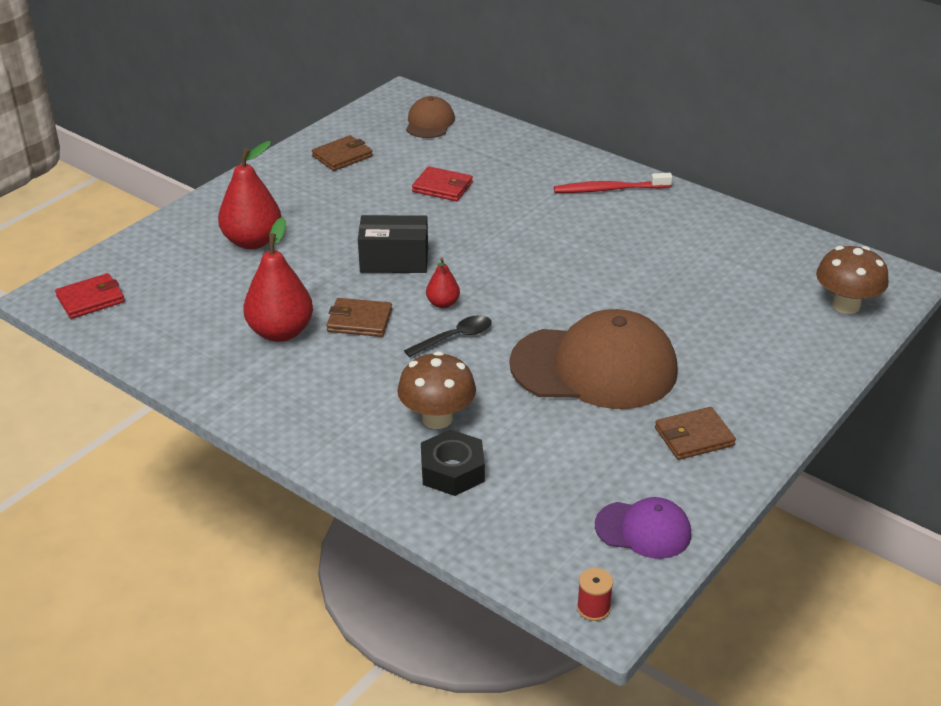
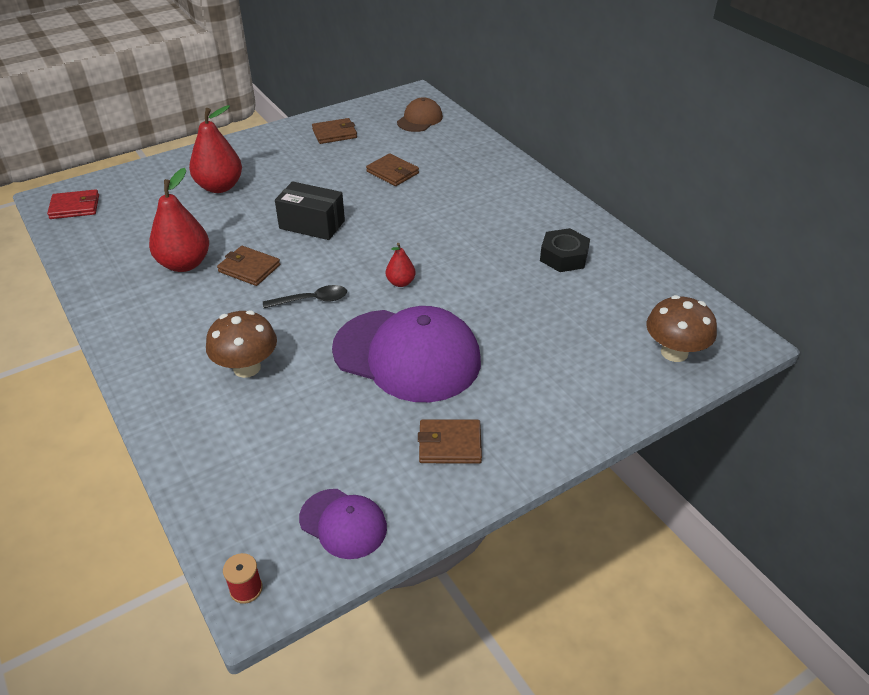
camera: 20 degrees right, 5 degrees up
red wallet [412,166,473,201] -> brown wallet [366,153,419,186]
black nut [421,429,485,496] -> black nut moved to [540,228,590,272]
red pear [426,258,460,308] -> red pear moved to [386,243,416,287]
brown cap [509,309,678,409] -> purple cap [332,306,481,402]
red toothbrush [554,173,673,193] -> none

